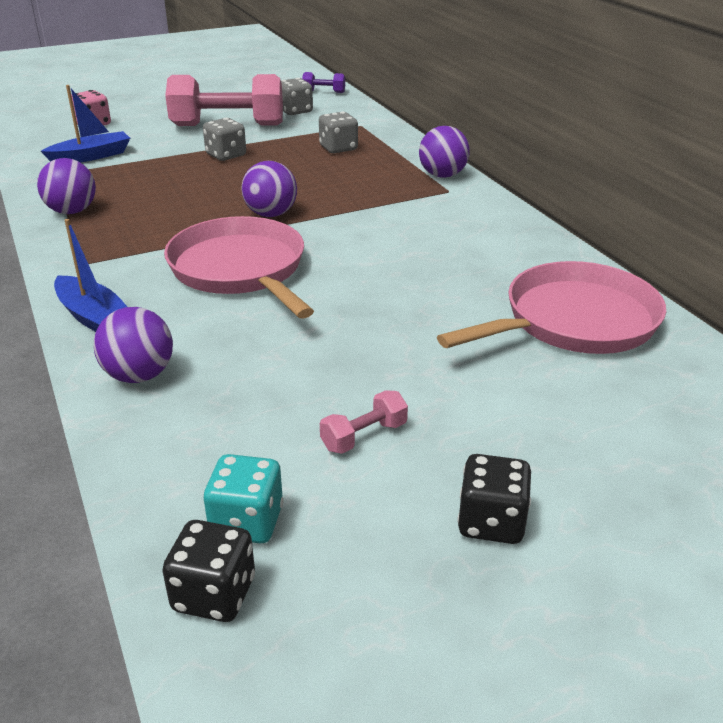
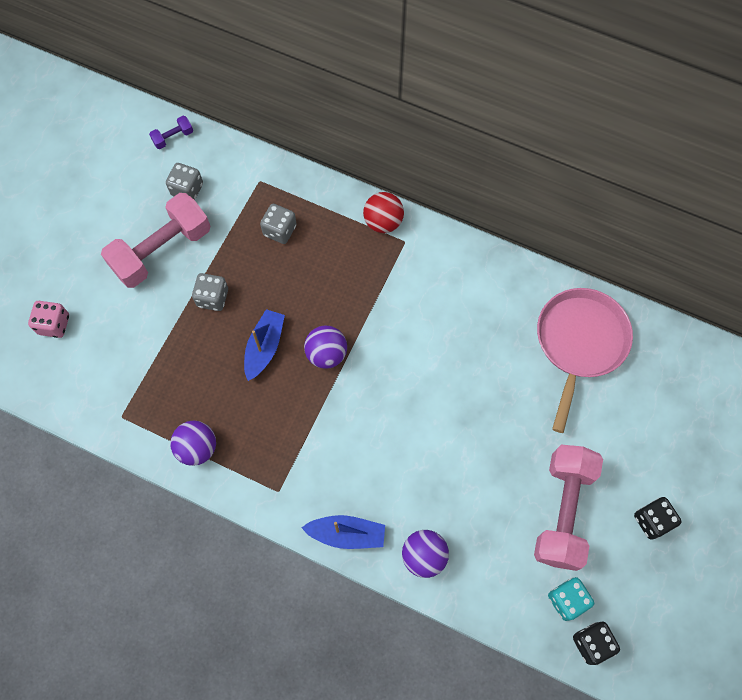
camera: 40 degrees left, 35 degrees up
blue boat [41,85,130,162] -> blue boat moved to [244,309,285,381]
pink pan [164,216,314,319] -> none
pink dumbbell [320,390,408,454] -> pink dumbbell [534,445,603,571], size x2.40
purple ball [419,126,470,178] -> red ball [363,192,404,233]

